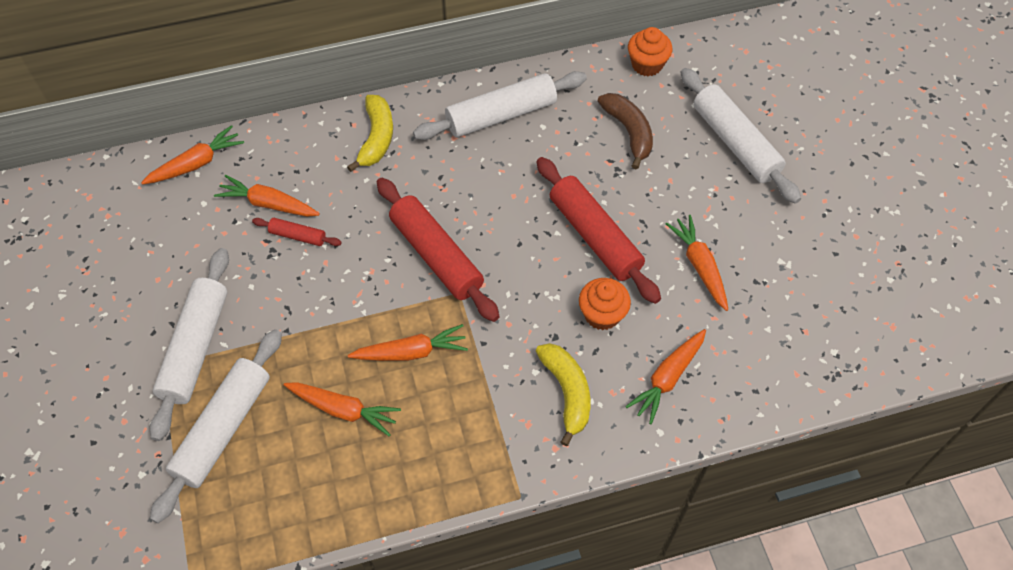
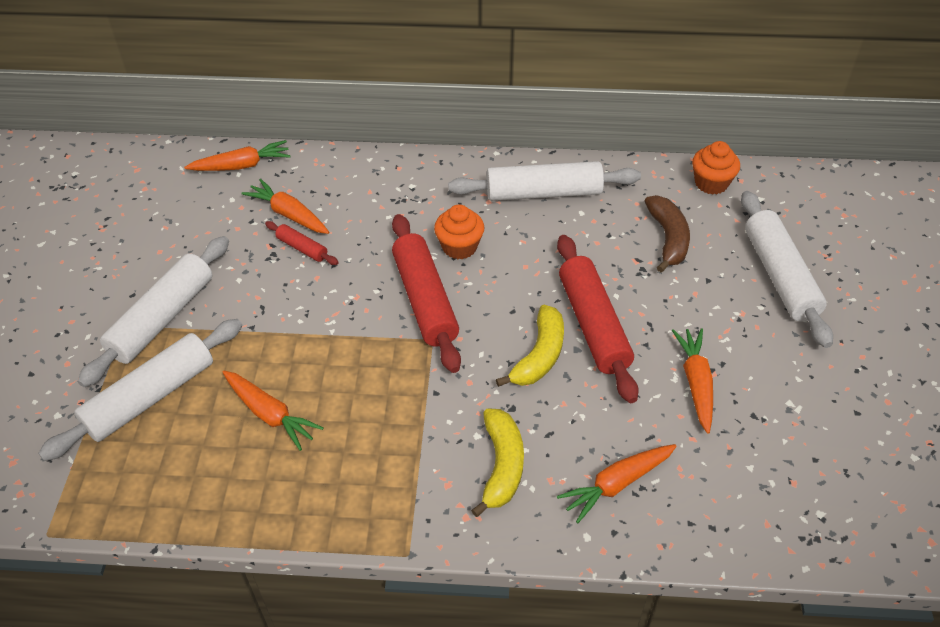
camera: 20 degrees right, 10 degrees down
yellow banana [347,95,393,172] -> yellow banana moved to [496,305,564,387]
orange carrot [348,324,468,361] -> none
orange cupcake [579,278,631,330] -> orange cupcake moved to [434,205,484,259]

